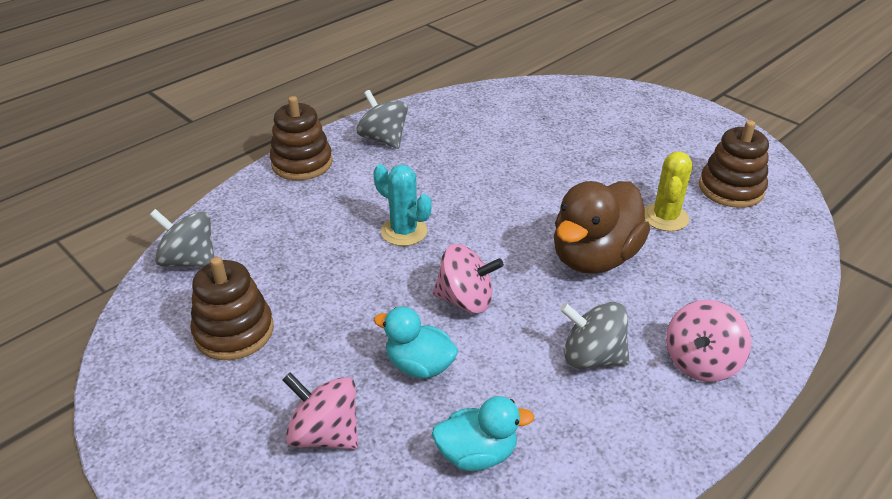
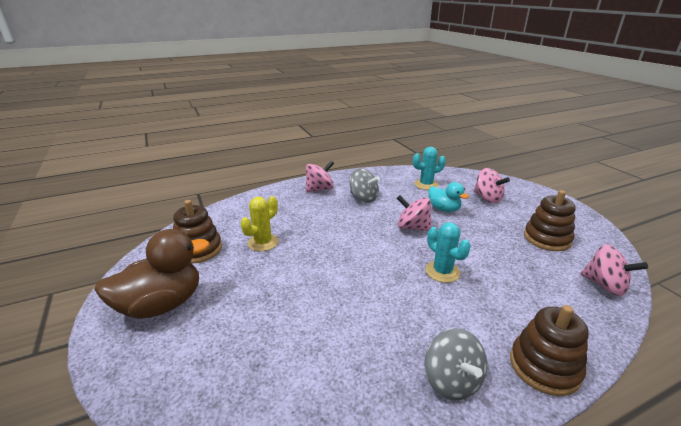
camera: 160 degrees left, 10 degrees down
grey spinning top [150,209,214,267] -> pink spinning top [581,244,648,296]
turquoise duck [432,396,534,471] -> turquoise cactus [413,147,446,190]
brown duck [554,181,650,274] -> brown duck moved to [94,229,210,319]

